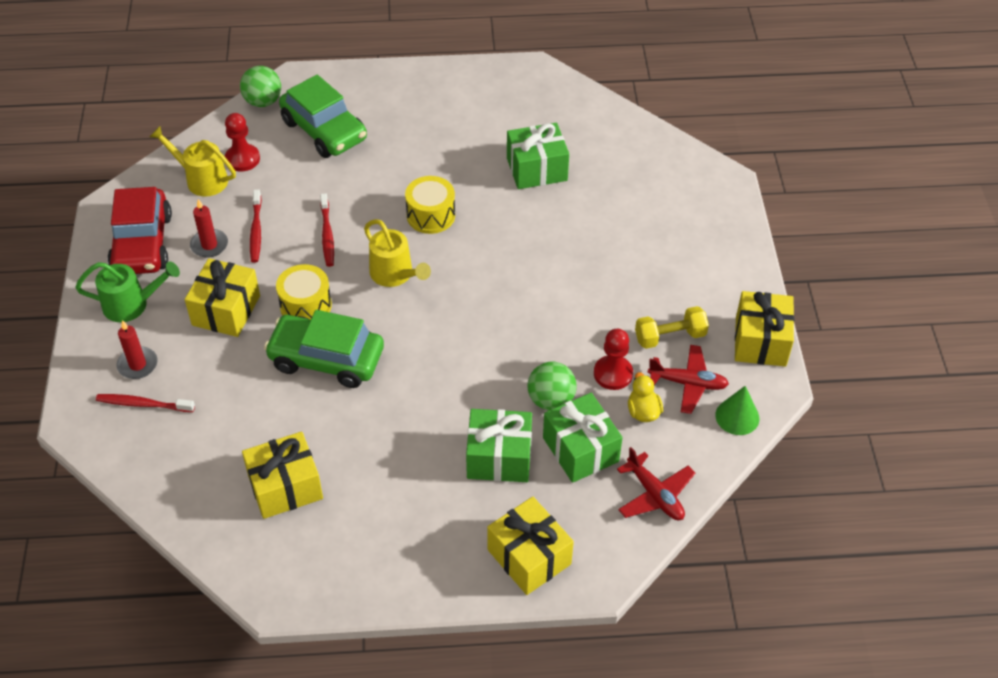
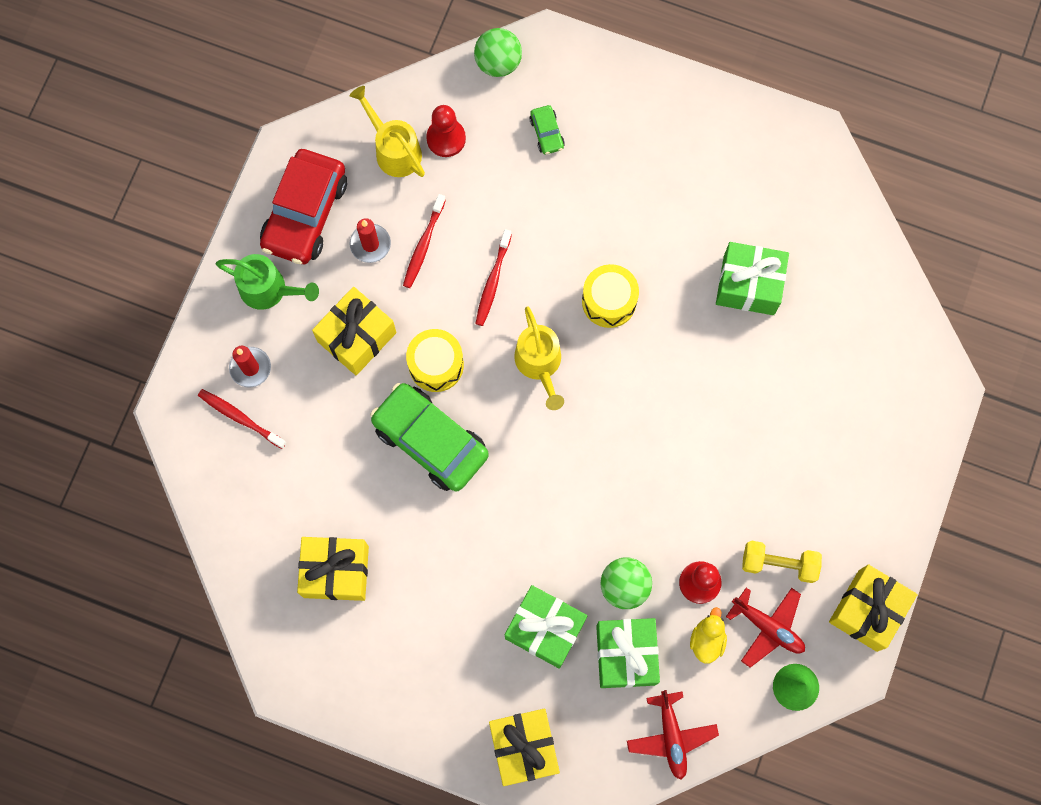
camera: 25 degrees right, 25 degrees up
green car [279,75,367,158] -> green car [529,105,565,154], size x0.44

